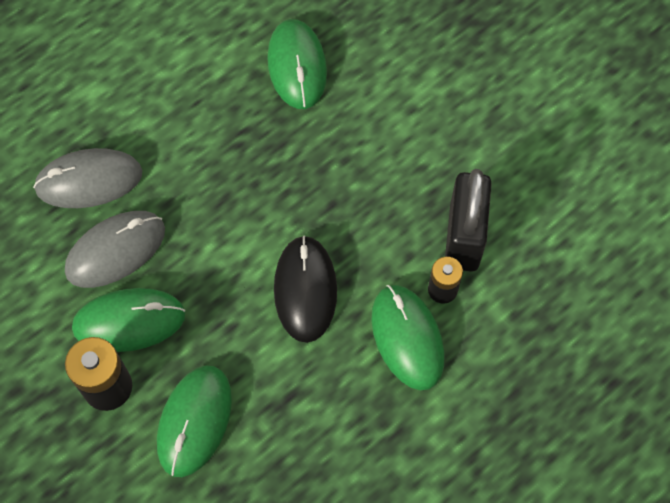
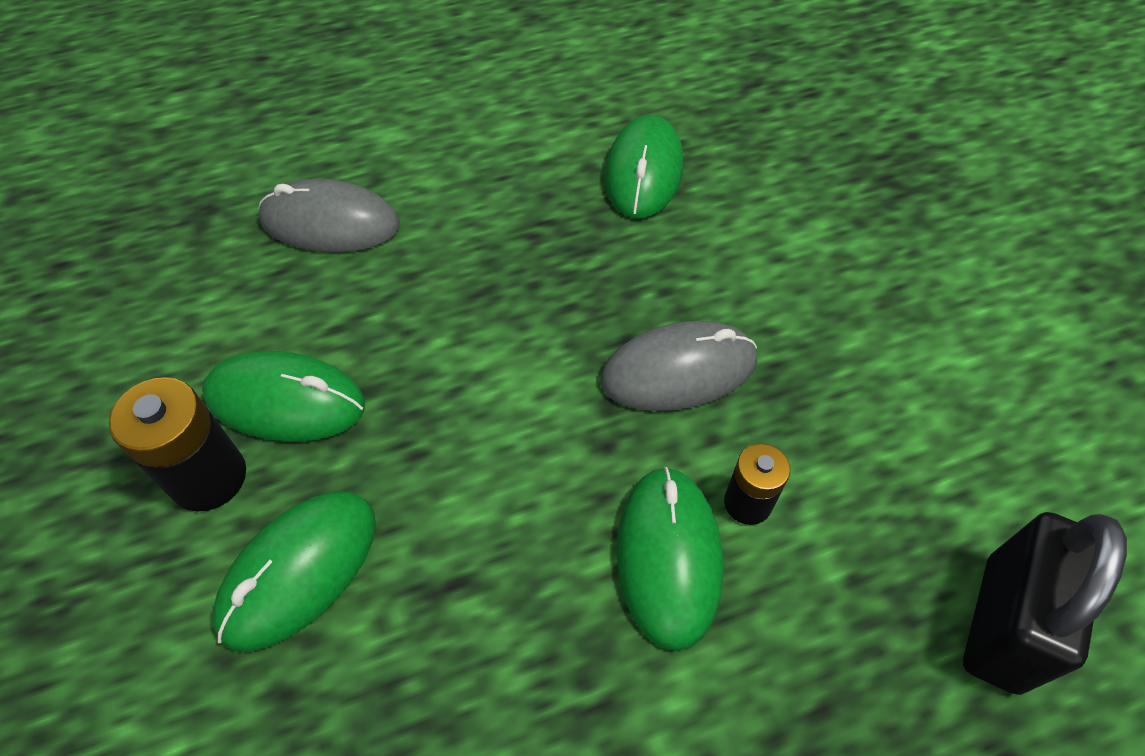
camera: 20 degrees right, 10 degrees down
grey mouse [65,211,165,288] -> grey mouse moved to [601,321,757,411]
black mouse [274,235,337,343] -> none
black padlock [445,169,492,272] -> black padlock moved to [963,512,1127,695]

